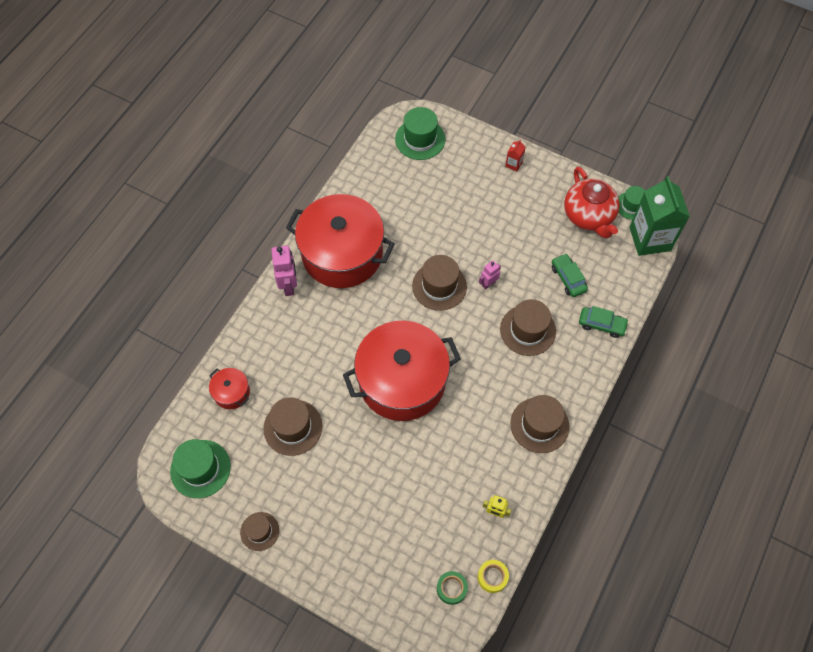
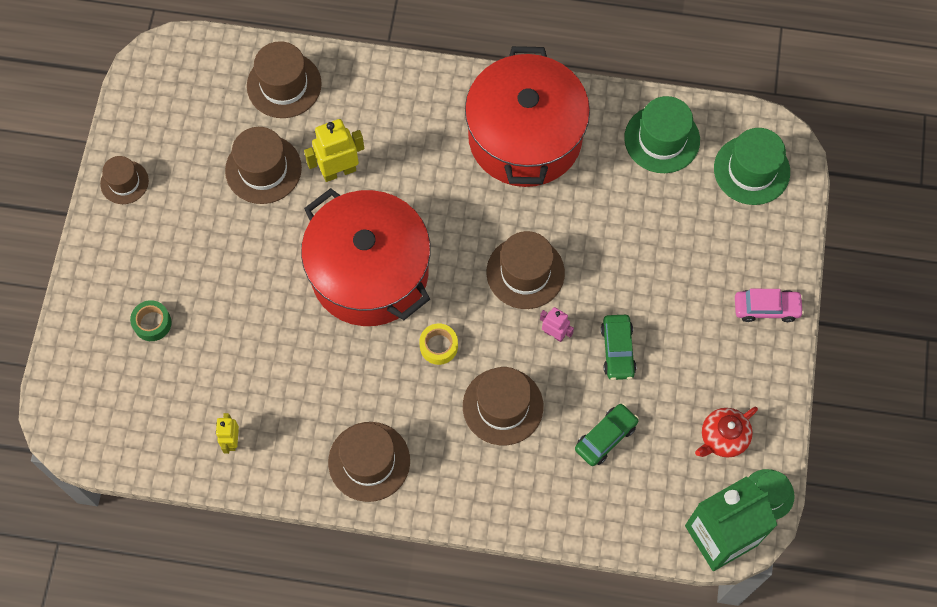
camera: 70 degrees right, 5 degrees up
green hat [170,439,231,498] -> green hat moved to [624,96,700,173]
red pot [209,368,250,409] -> brown hat [247,41,322,118]
pink robot [271,246,297,296] -> none
green tape [437,571,468,605] -> green tape moved to [130,300,172,341]
yellow tape [478,560,509,593] -> yellow tape moved to [419,323,458,365]
red carton [505,140,525,172] -> pink car [735,289,804,322]
red teapot [564,167,620,239] -> red teapot [695,407,758,458], size x0.60
green car [579,306,629,338] -> green car moved to [601,315,636,380]
none -> yellow robot [304,119,364,182]

